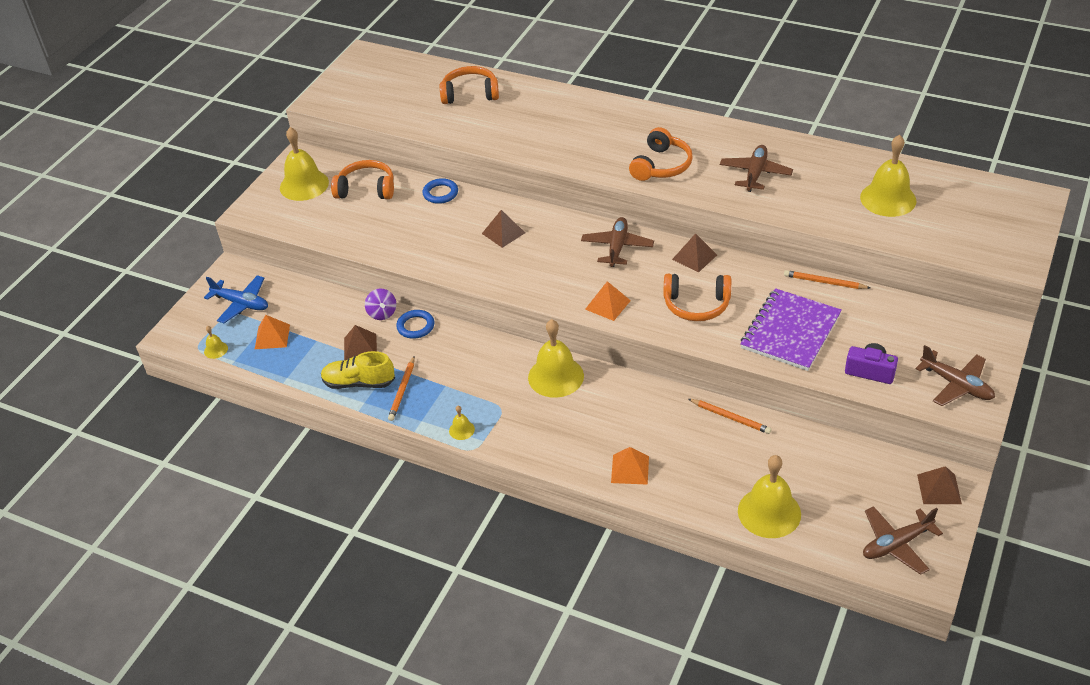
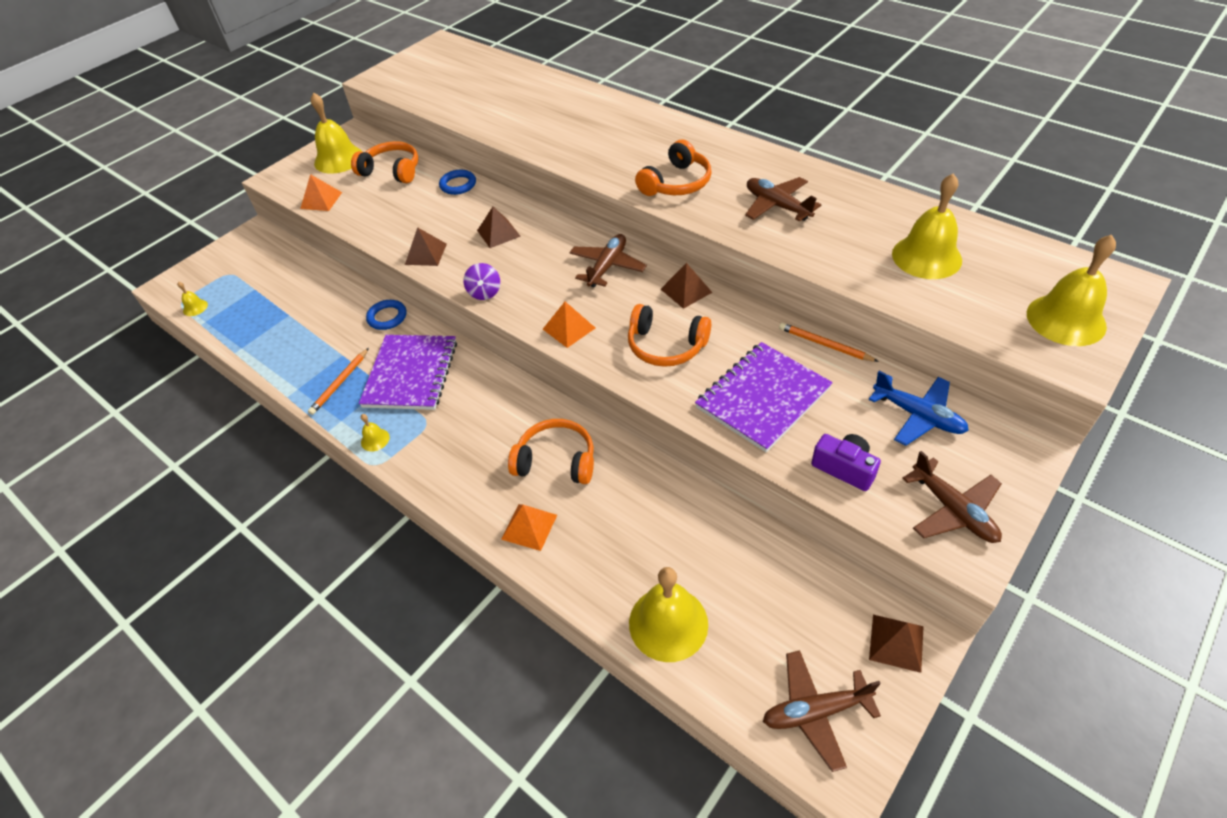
camera: 15 degrees right, 5 degrees up
blue plane [204,275,268,323] -> blue plane moved to [869,371,969,446]
orange pyramid [255,315,290,349] -> orange pyramid moved to [300,174,342,211]
yellow shoe [321,351,395,389] -> none
brown pyramid [344,325,377,360] -> brown pyramid moved to [405,227,447,266]
purple spinning top [365,289,396,320] -> purple spinning top moved to [463,263,500,300]
orange headphones [440,66,499,104] -> orange headphones moved to [508,419,594,484]
yellow bell [528,319,584,398] -> yellow bell moved to [1027,235,1116,346]
orange pencil [689,399,772,434] -> none
brown plane [720,145,793,192] -> brown plane turned 75 degrees counterclockwise [745,177,821,222]
none -> purple notebook [359,335,457,410]

